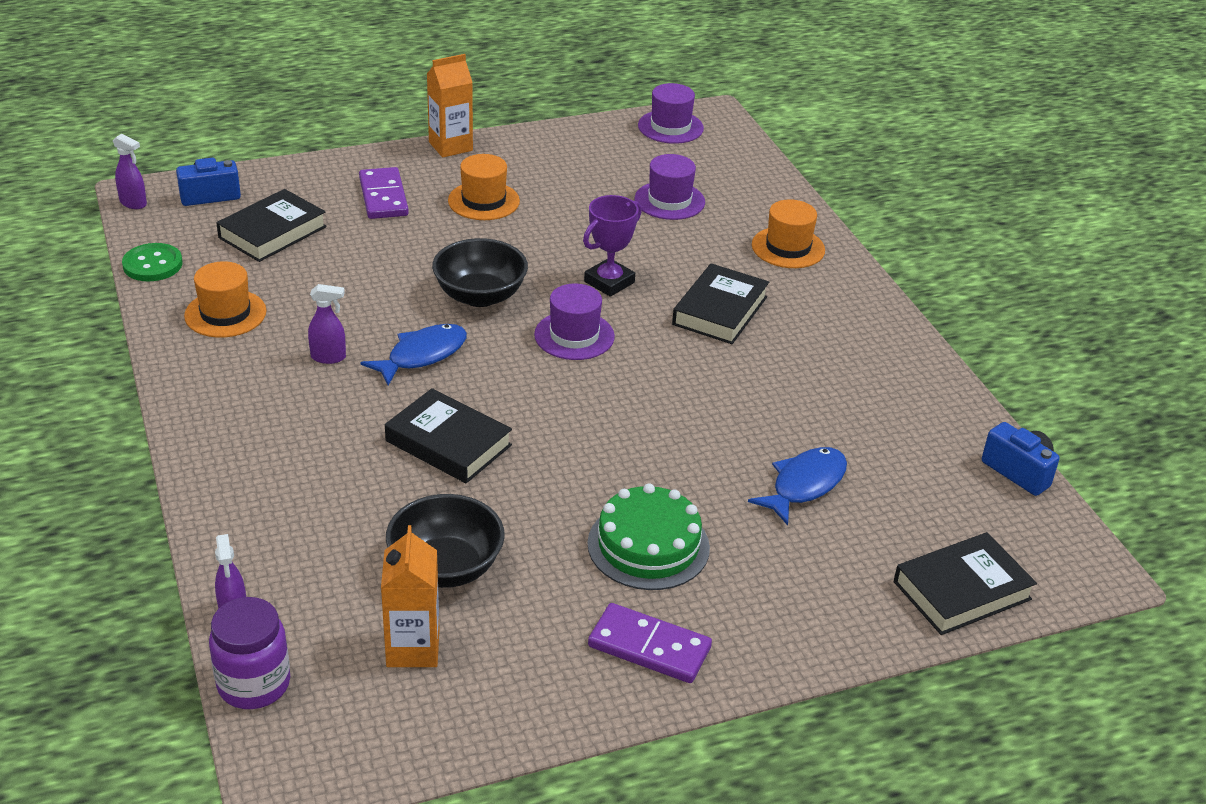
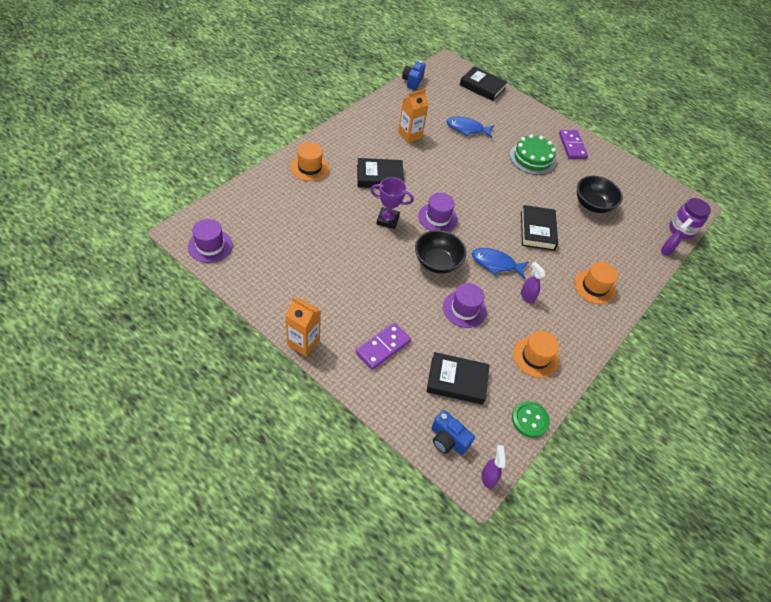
camera: 125 degrees left, 15 degrees up
orange carton [381,525,439,667] -> orange carton moved to [398,89,429,143]
orange hat [448,154,520,220] -> orange hat moved to [574,262,618,304]
purple hat [635,154,705,220] -> purple hat moved to [443,283,487,328]

